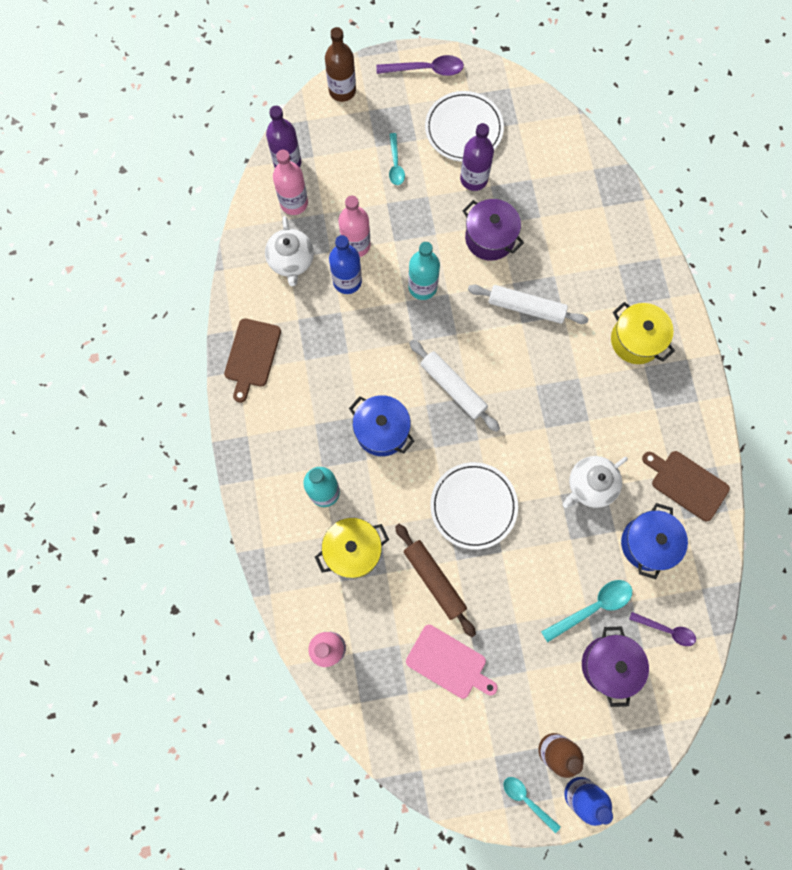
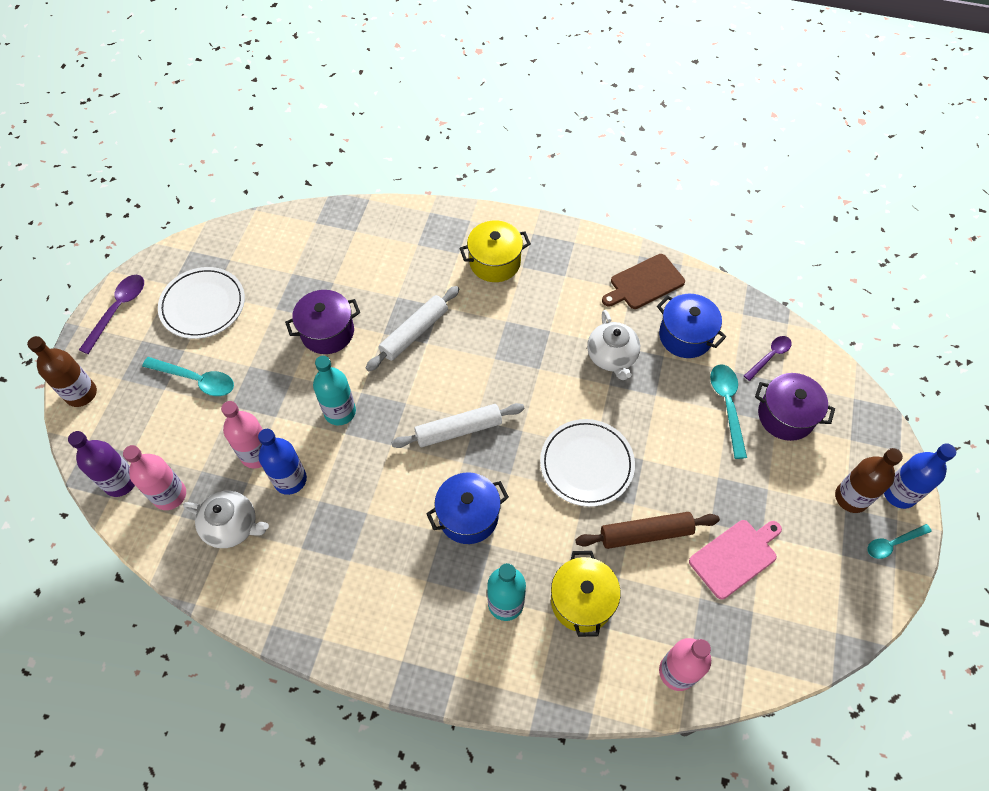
camera: 65 degrees left, 15 degrees down
brown cutting board [224,318,281,403] -> none
turquoise spoon [389,133,405,185] -> turquoise spoon [142,357,234,396], size x1.51
purple bottle [460,123,494,191] -> none

